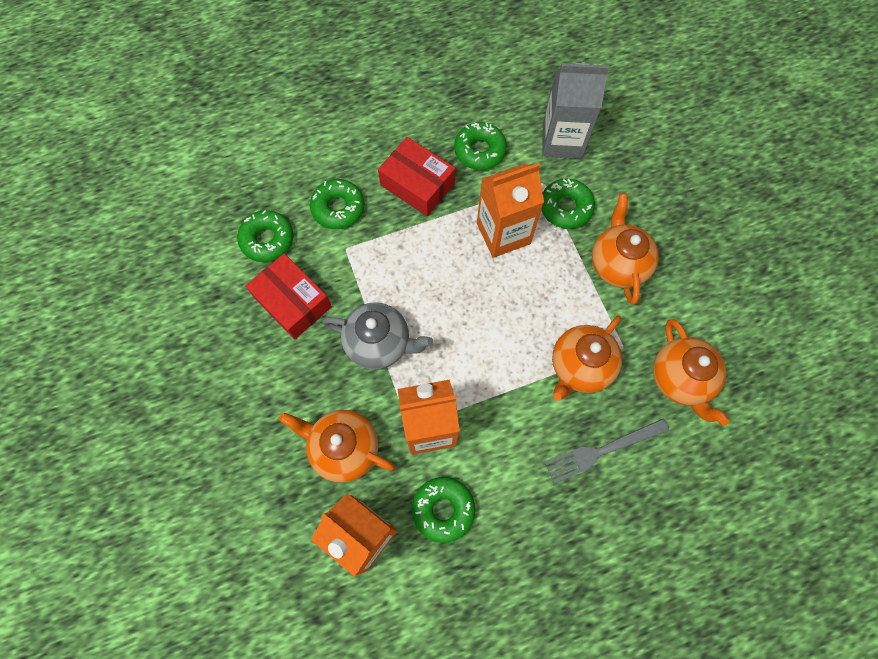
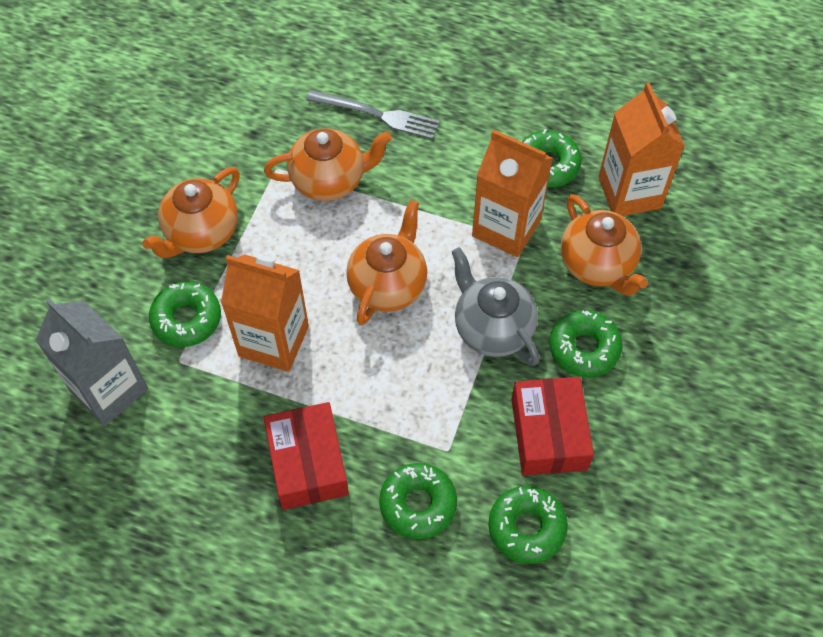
camera: 140 degrees left, 10 degrees down
green donut [454,122,507,170] -> green donut moved to [549,310,623,377]
orange teapot [653,319,729,426] -> orange teapot moved to [346,200,427,325]

